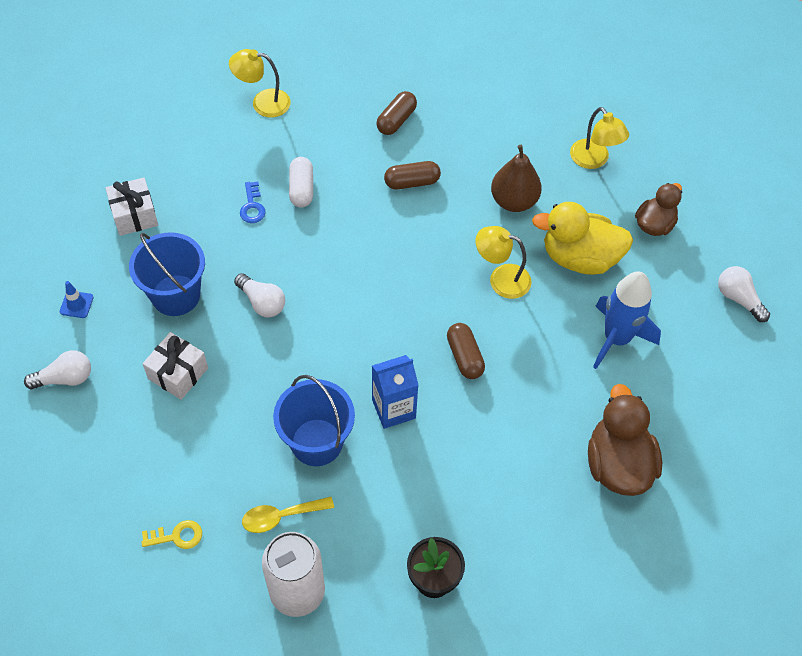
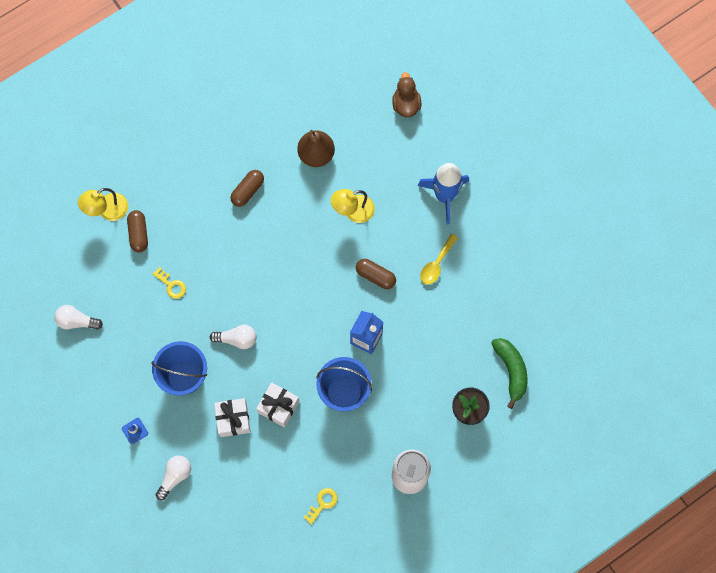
camera: 40 degrees left, 15 degrees up
white gift [105,177,158,236] -> white gift moved to [256,382,299,427]
blue key [240,182,266,223] -> yellow key [153,267,186,299]
yellow spoon [242,497,334,533] -> yellow spoon moved to [420,234,458,285]
white capsule [289,157,313,208] -> none
brown capsule [376,91,417,135] -> brown capsule moved to [127,210,148,252]
yellow duck [532,202,633,275] -> none
yellow lamp [570,107,629,169] -> none
brown duck [588,384,662,496] -> none
white light bulb [718,266,770,322] -> white light bulb moved to [54,305,103,330]
none -> green banana [491,338,527,409]

